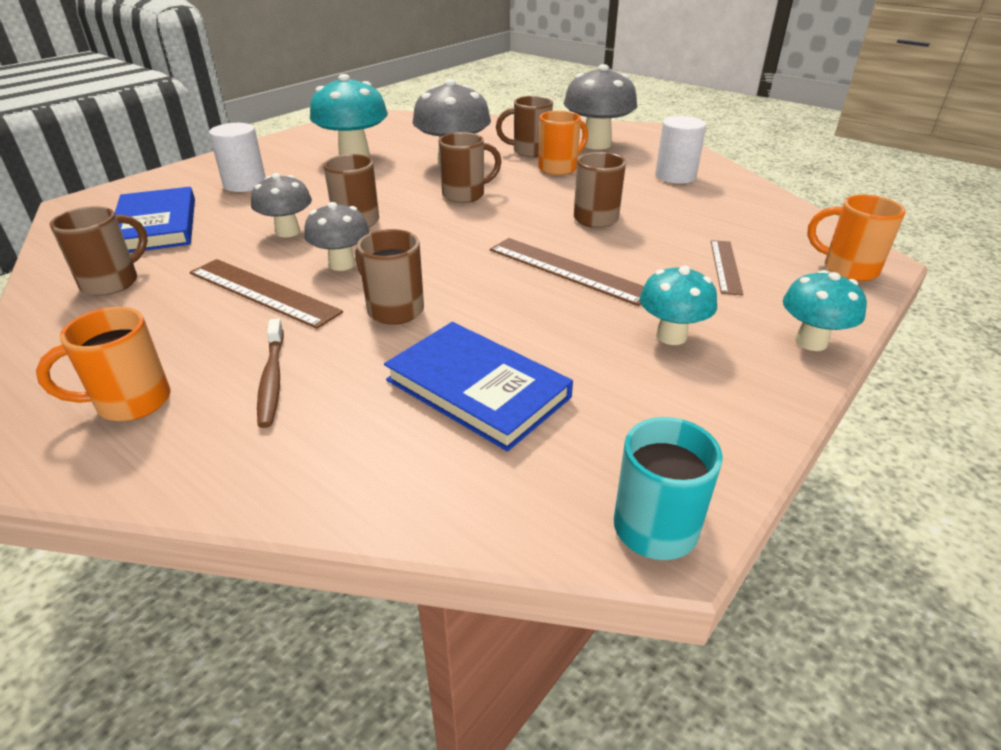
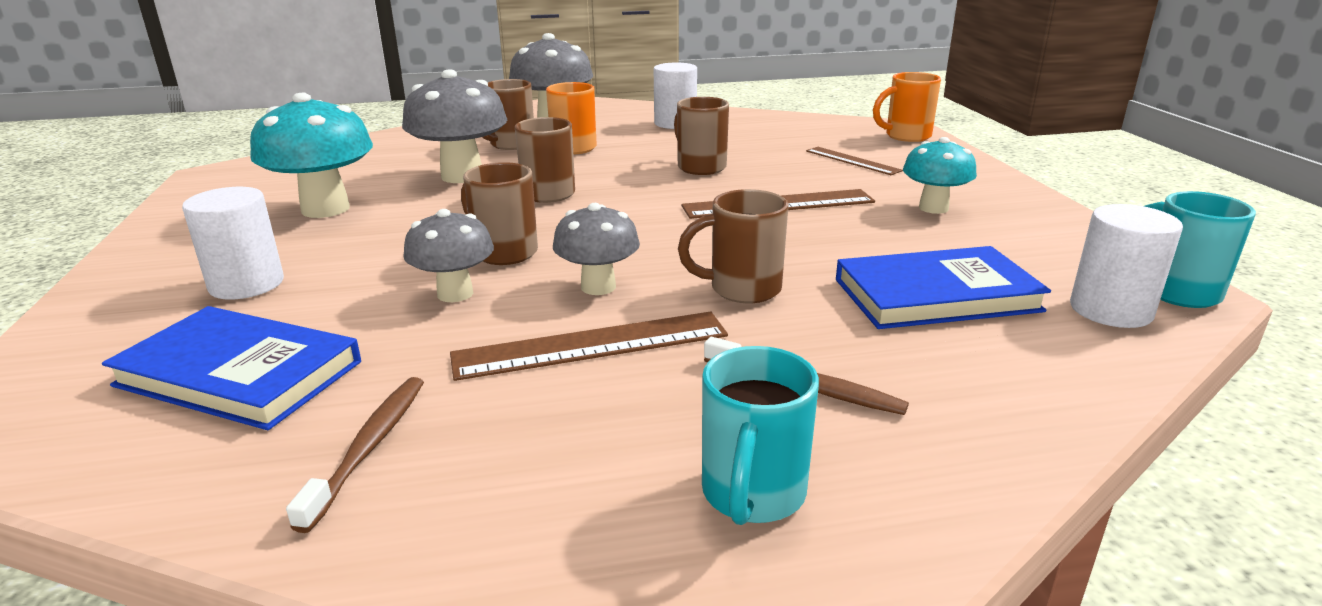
camera: 50 degrees left, 10 degrees down
orange mug [36,307,171,421] -> turquoise mug [702,346,819,525]
brown mug [50,206,148,296] -> brown toothbrush [286,377,424,533]
turquoise mushroom [783,270,867,351] -> none
none -> white cylinder [1070,204,1183,328]

